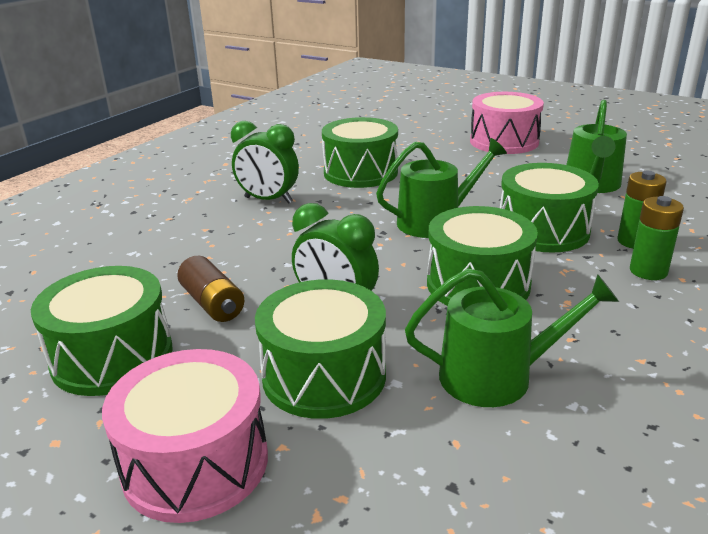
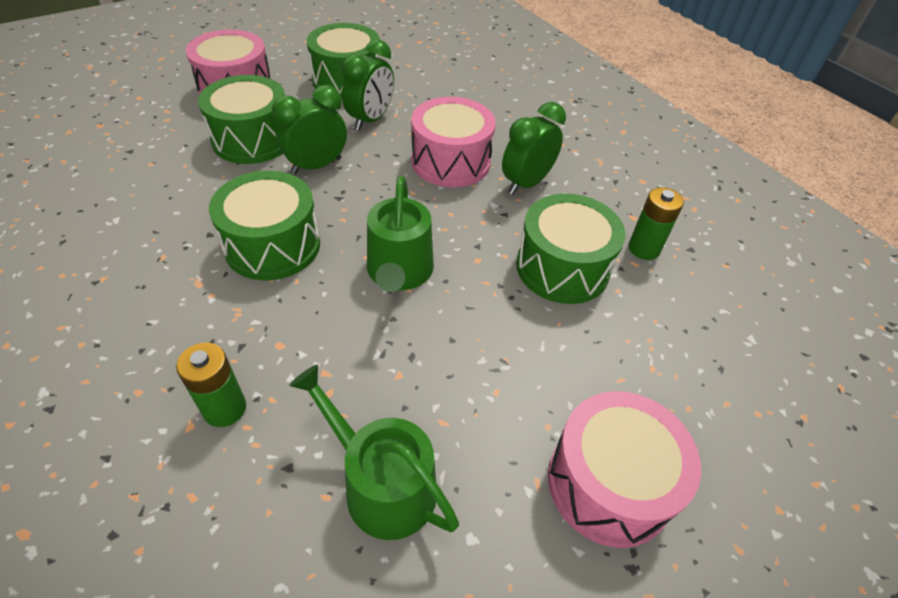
camera: 110 degrees right, 20 degrees up
brown battery [177,256,245,322] -> green clock [342,39,394,131]
green watering can [405,268,619,407] -> none
green drum [500,163,599,253] -> none
green battery [630,196,684,280] -> green battery moved to [629,187,684,260]
none -> pink drum [411,97,496,188]

